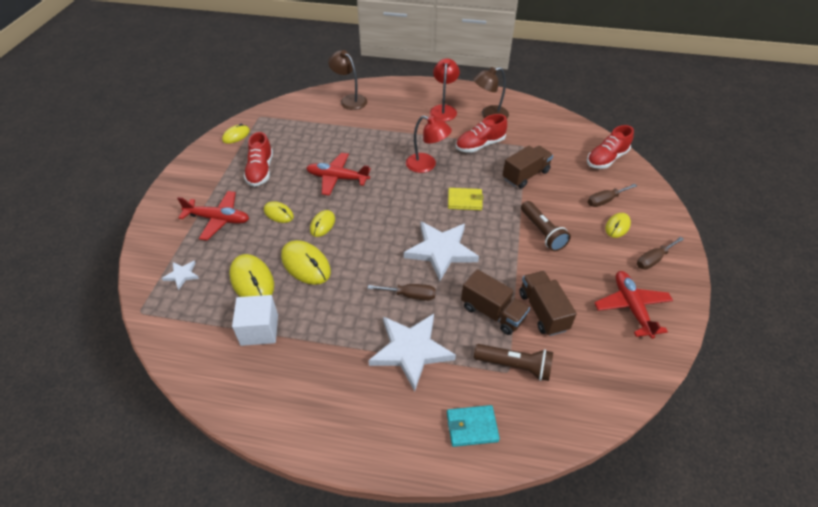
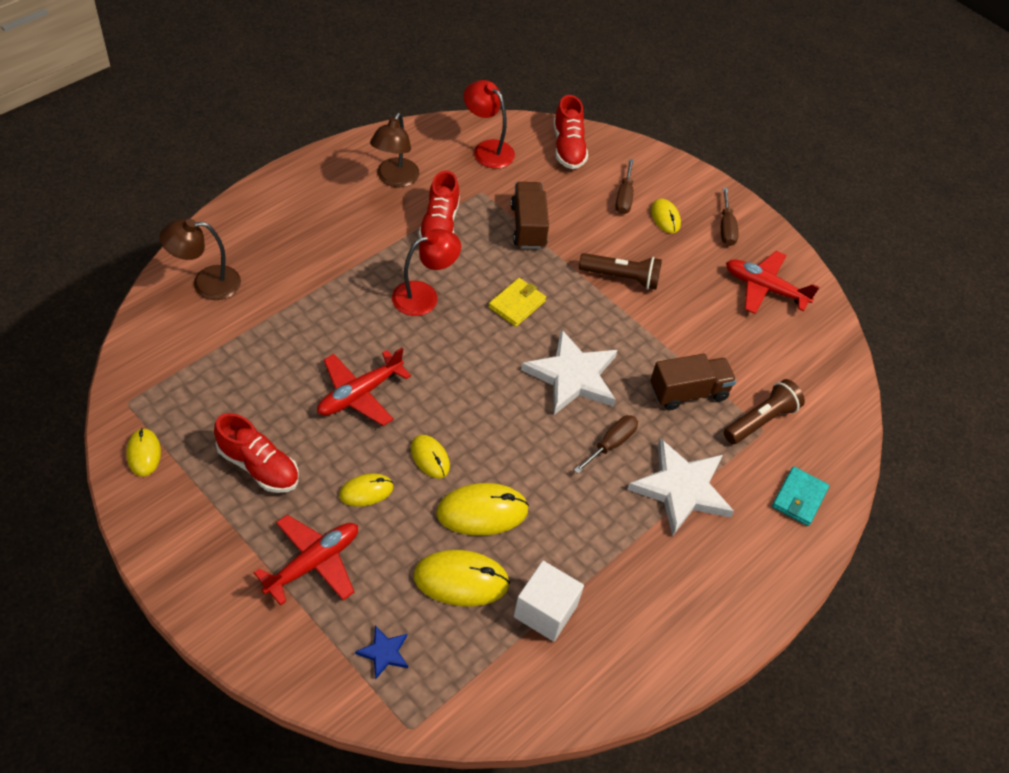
camera: 60 degrees left, 5 degrees up
white star [162,261,199,290] -> blue star [355,625,408,679]
red lamp [430,58,460,121] -> red lamp moved to [463,80,515,169]
brown truck [519,271,577,336] -> none

